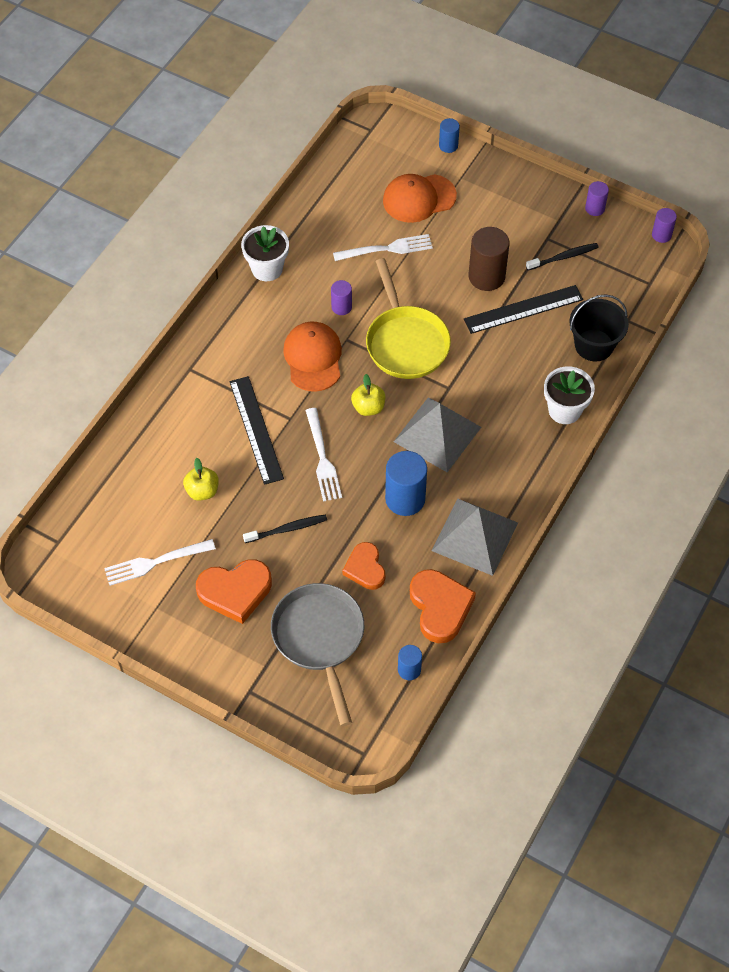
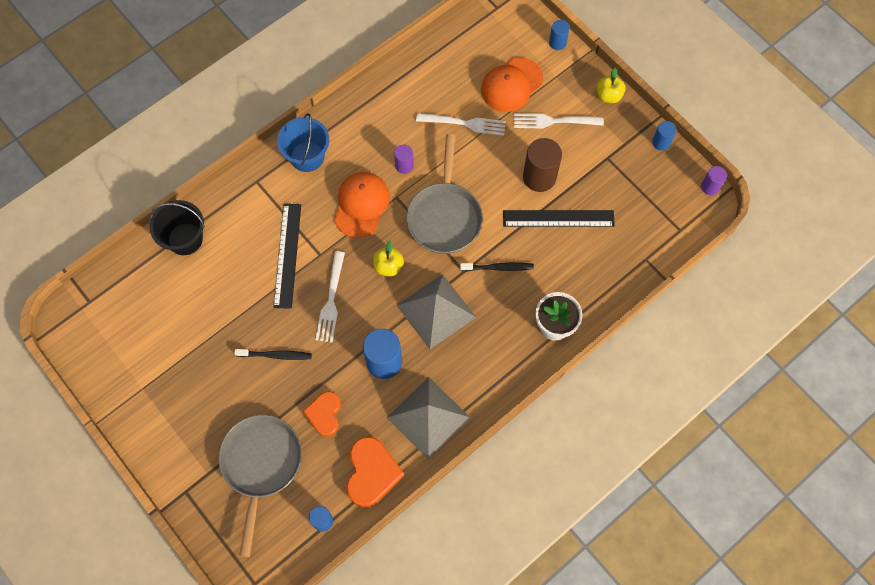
camera: 20 degrees right, 10 degrees up
white fork [104,539,216,586] -> white fork moved to [514,113,604,128]
yellow apple [183,458,219,501] -> yellow apple moved to [596,68,626,103]
orange heart [196,559,272,624] -> none
white flower pot [241,225,289,281] -> none
yellow pan [366,258,451,379] -> grey pan [406,134,483,254]
orange cap [383,174,457,223] -> orange cap turned 45 degrees counterclockwise [481,57,543,112]
black toothbrush [526,243,599,270] -> black toothbrush moved to [460,262,534,271]
black bucket [569,294,629,361] -> black bucket moved to [149,200,205,255]
purple cylinder [585,181,609,216] -> blue cylinder [652,121,676,151]
none -> blue bucket [277,113,329,172]

